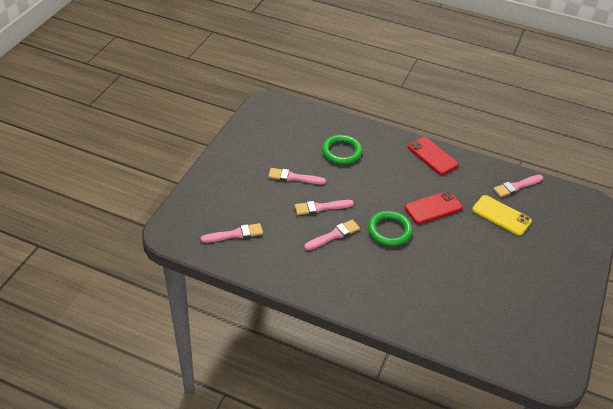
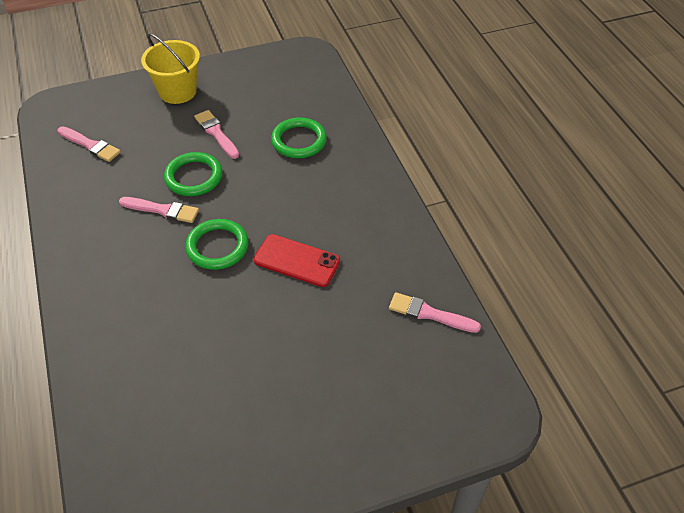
camera: 50 degrees right, 5 degrees up
pink brush [295,200,354,215] -> green ring [164,152,222,196]
red phone [408,137,459,175] -> none
yellow phone [472,195,532,236] -> none
none -> yellow bucket [141,33,200,104]

